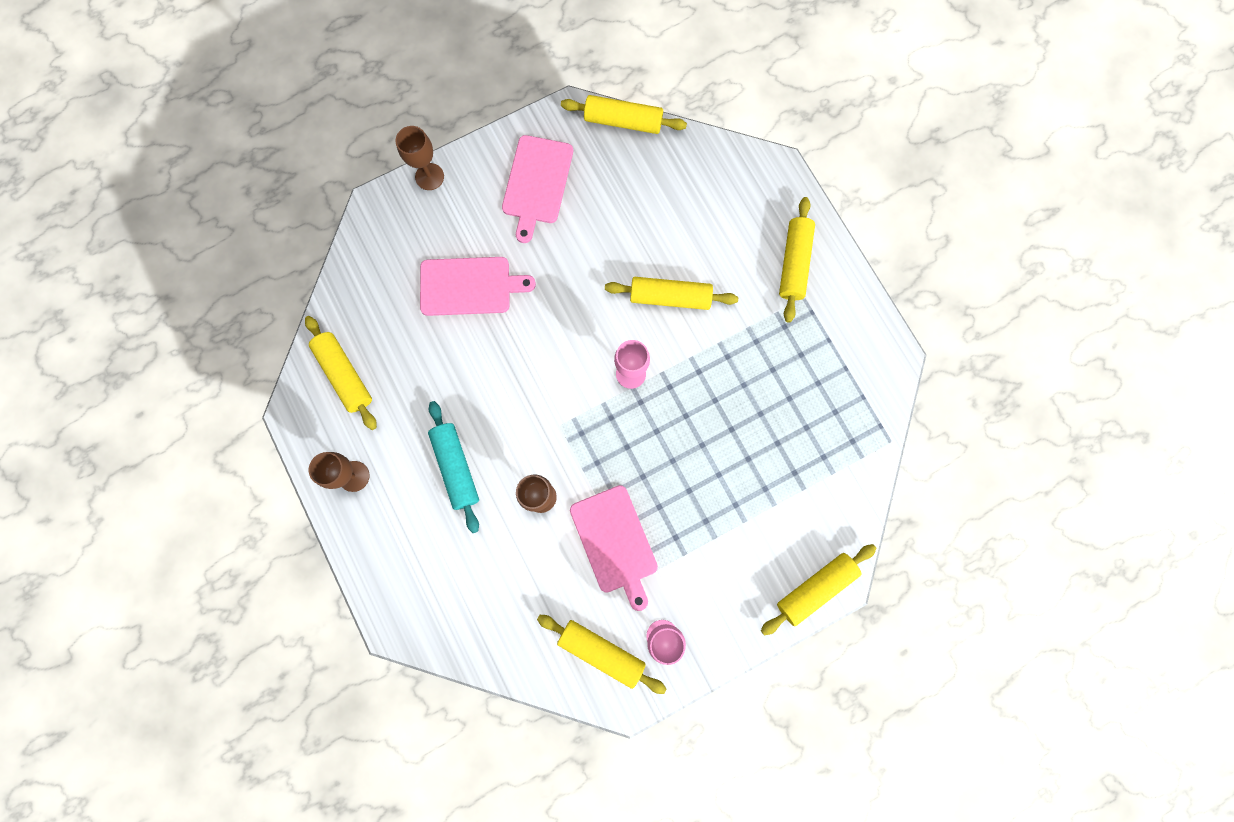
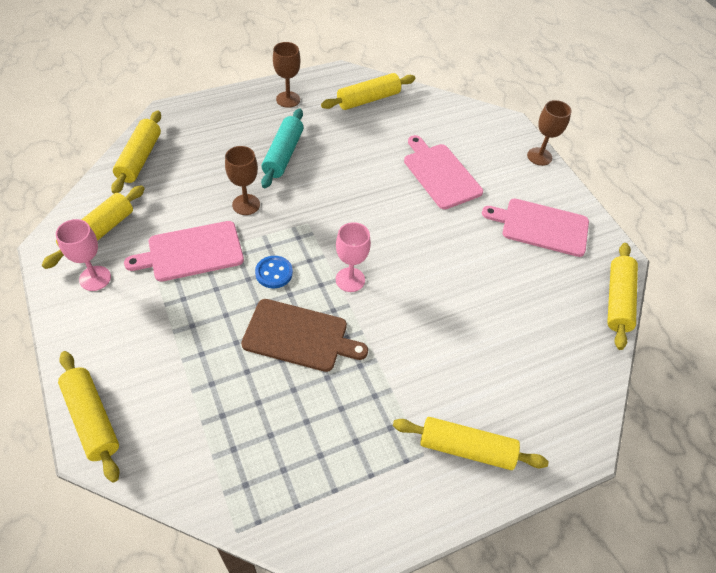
camera: 90 degrees right, 25 degrees down
pink cutting board [420,257,536,316] -> pink cutting board turned 150 degrees clockwise [404,135,483,209]
turquoise rolling pin [428,401,479,533] -> turquoise rolling pin turned 60 degrees counterclockwise [261,109,304,188]
yellow rolling pin [605,277,738,310] -> yellow rolling pin moved to [111,111,161,194]
none -> brown cutting board [241,299,368,372]
none -> blue button [255,256,293,288]

